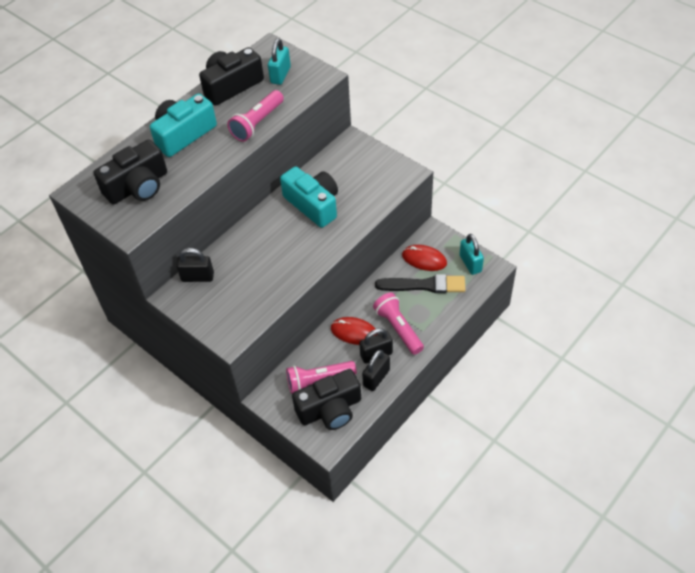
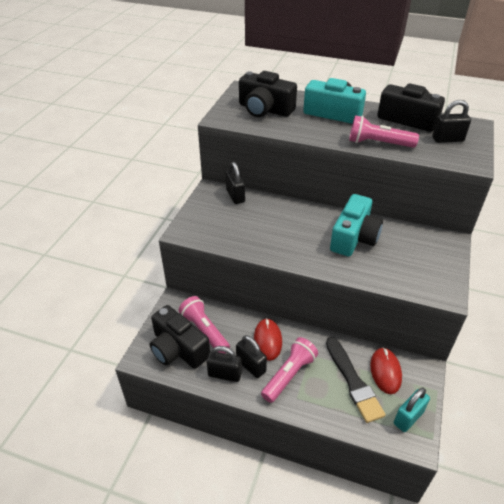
camera: 65 degrees right, 10 degrees down
turquoise padlock [268,38,291,85] -> black padlock [432,100,471,143]

